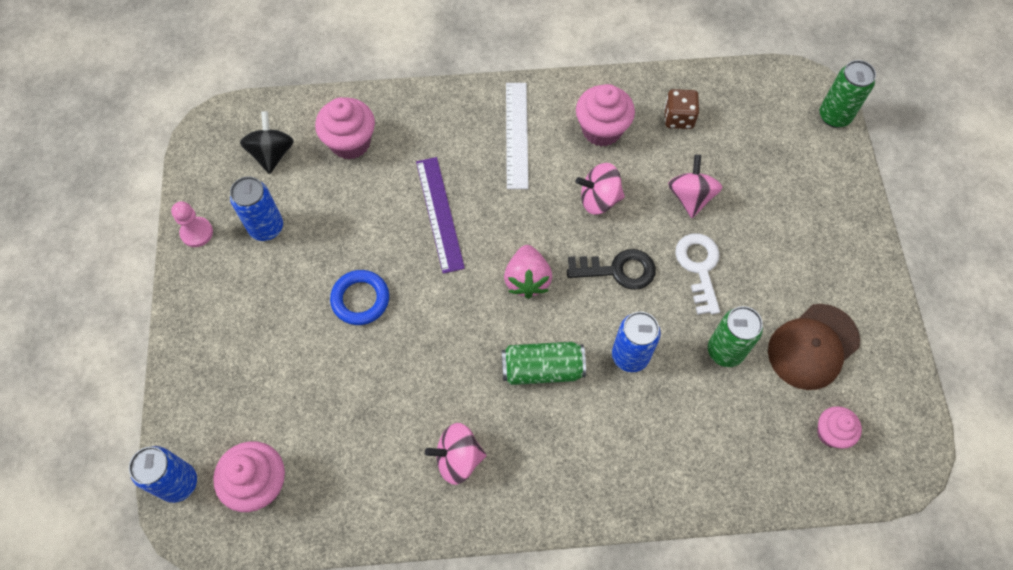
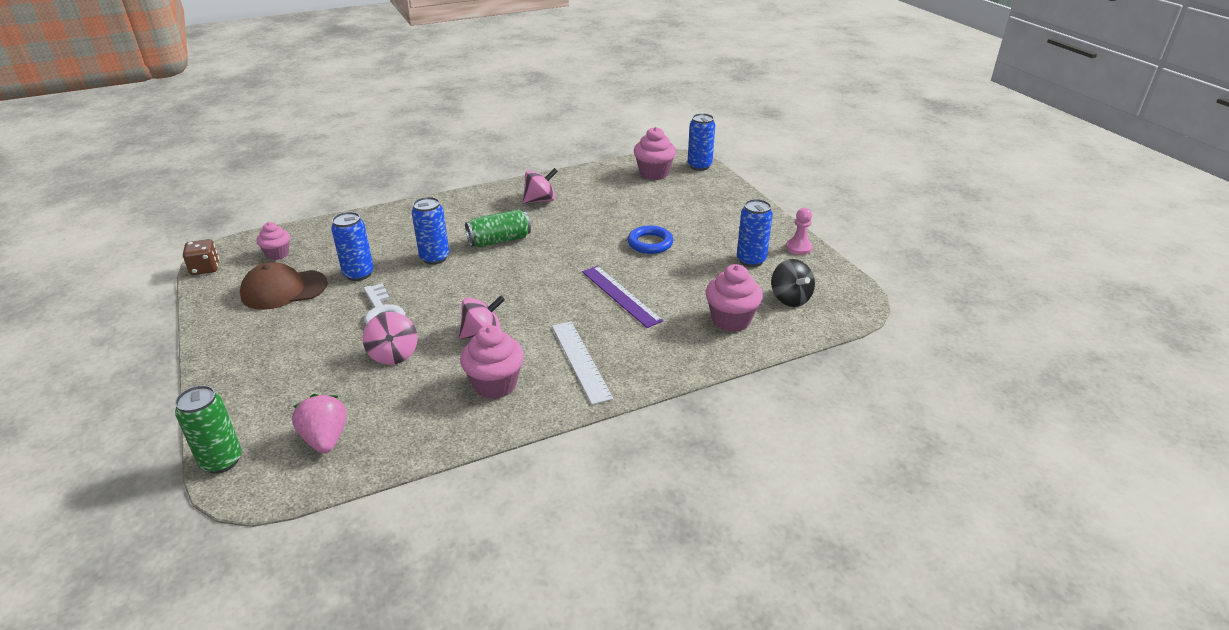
camera: 160 degrees right, 30 degrees down
pink strawberry [504,245,552,299] -> pink strawberry moved to [292,394,346,453]
black key [567,249,656,290] -> none
brown dice [664,89,699,129] -> brown dice moved to [183,239,219,275]
green can [708,306,763,367] -> blue can [331,212,374,281]
brown cap [768,304,860,390] -> brown cap turned 135 degrees counterclockwise [240,262,328,310]

